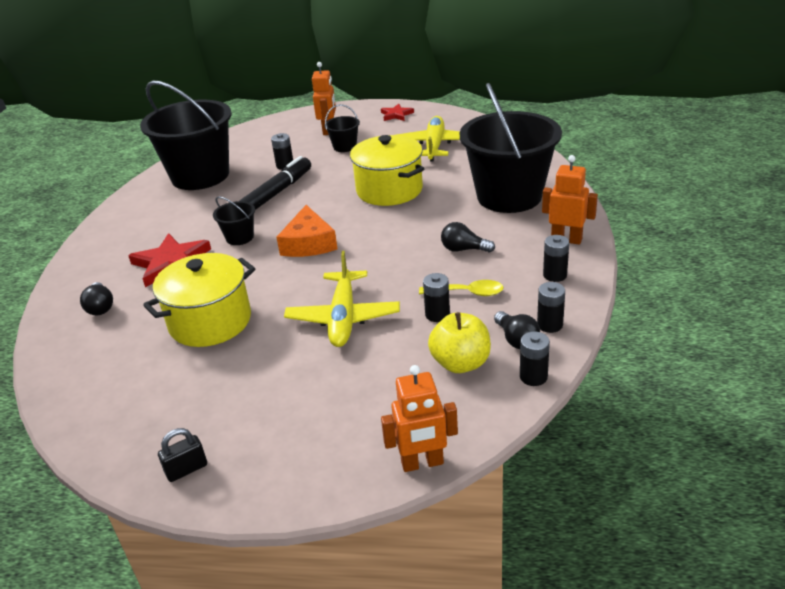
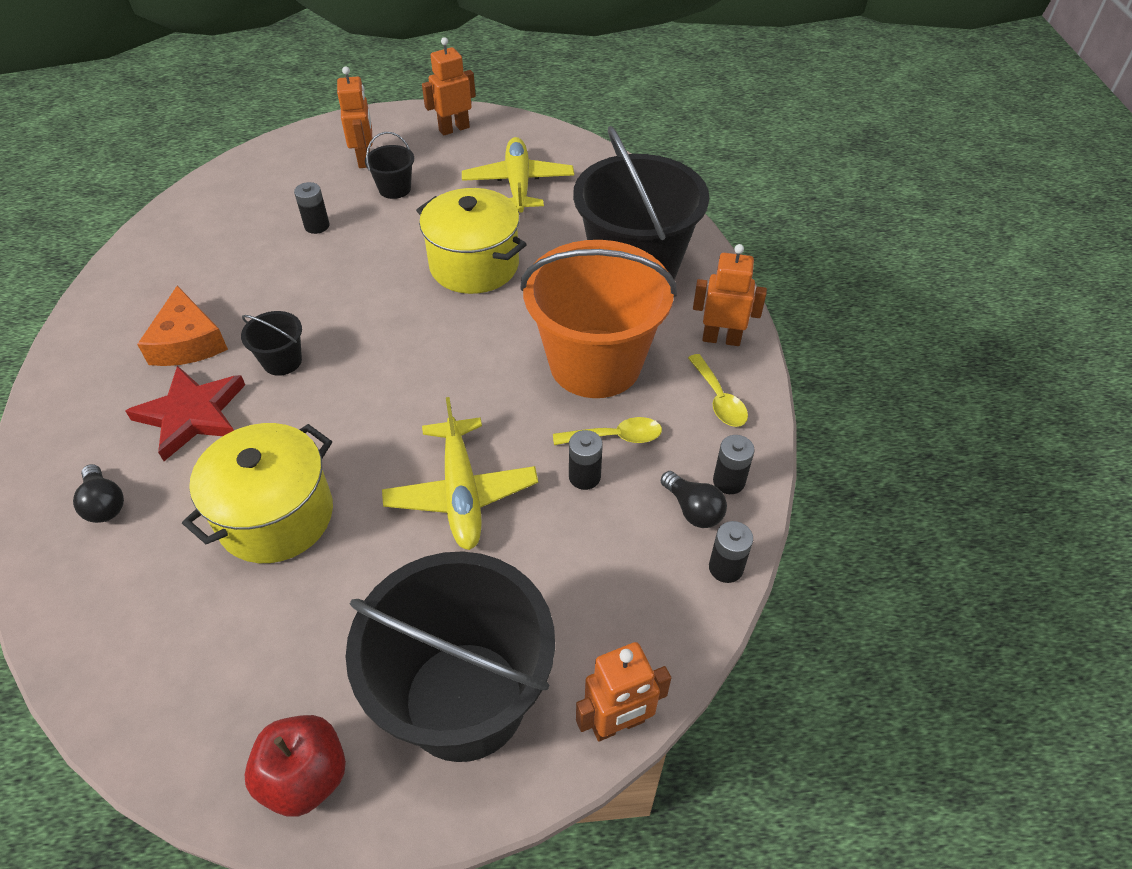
camera: 15 degrees left, 15 degrees up
black bucket [140,80,232,190] -> black bucket moved to [346,551,555,762]
black padlock [158,428,207,482] -> red apple [245,715,346,817]
black marker [239,156,311,210] -> none
orange cheese [276,205,337,257] -> orange cheese moved to [137,286,228,366]
red star [381,104,414,121] -> orange robot [422,37,476,136]
yellow apple [428,312,491,373] -> none
black light bulb [441,222,495,252] -> orange bucket [520,240,677,398]
black battery [543,235,569,282] -> yellow spoon [688,354,748,427]

